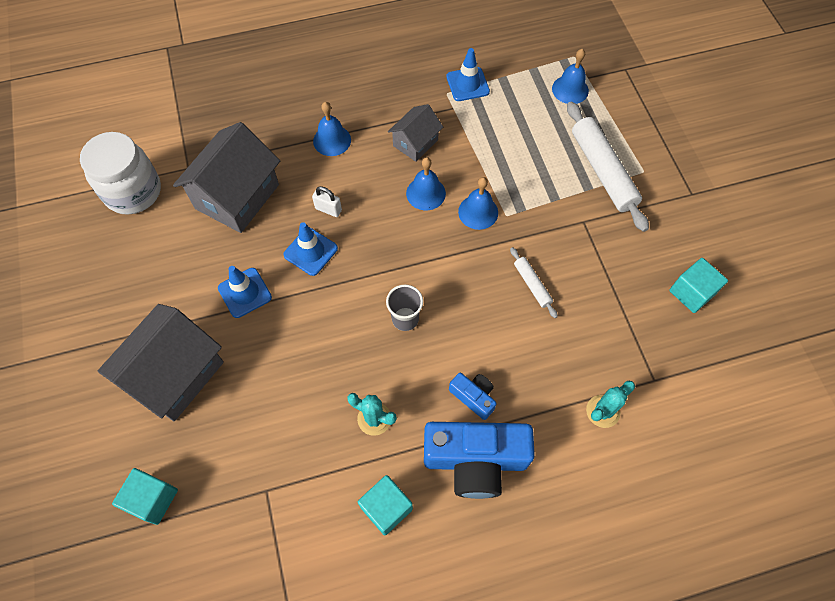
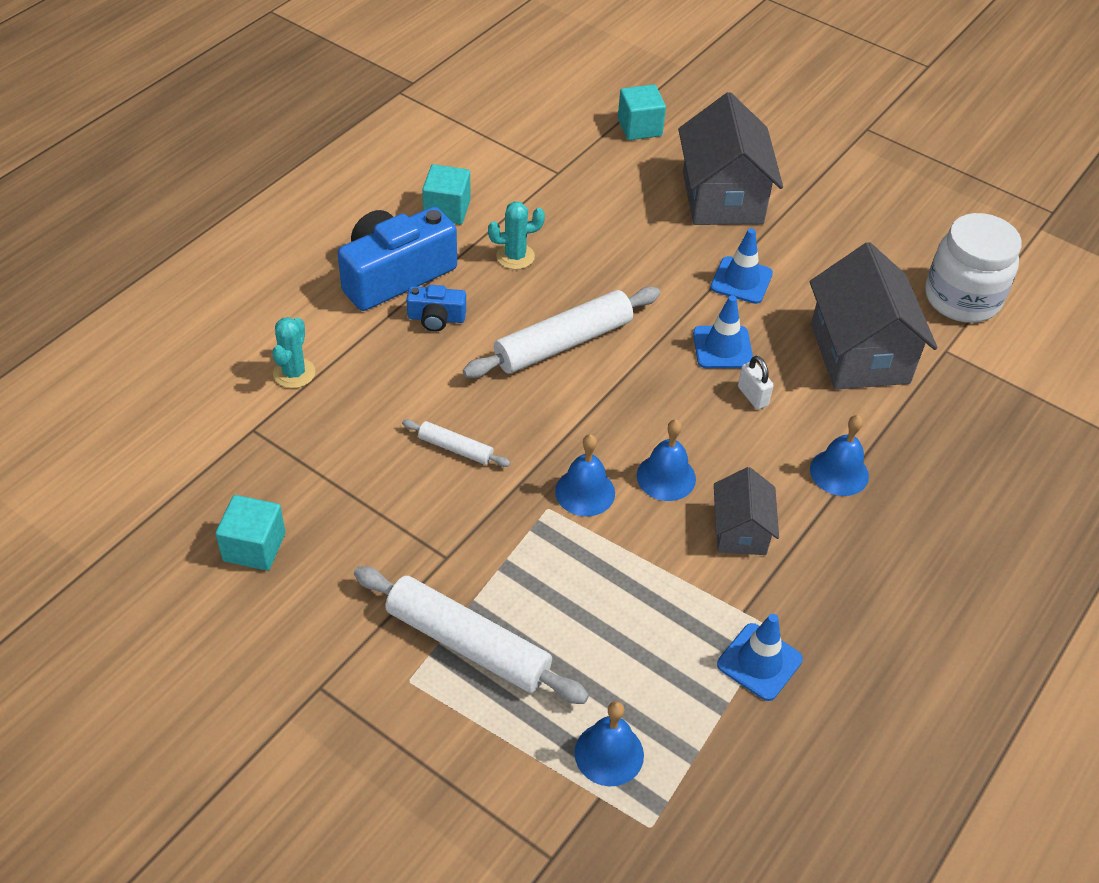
camera: 140 degrees right, 15 degrees down
white padlock [312,186,342,217] -> white padlock turned 75 degrees clockwise [738,356,774,410]
grey cup [386,284,423,331] -> white rolling pin [463,287,660,378]

